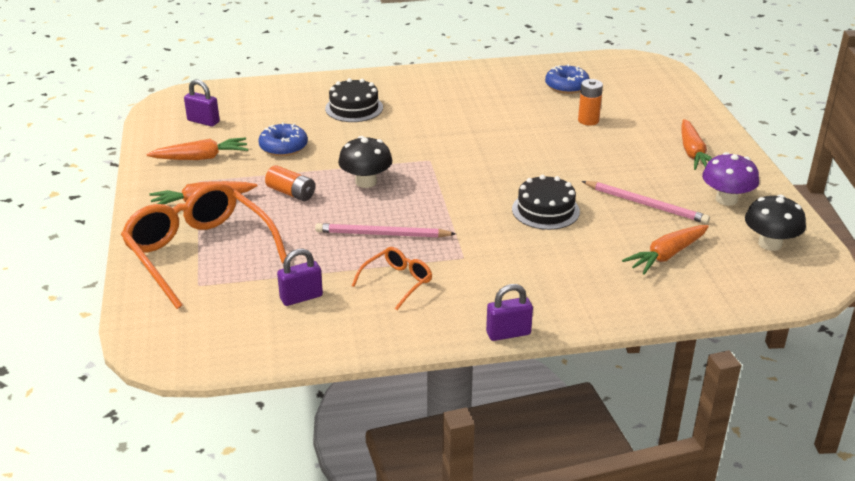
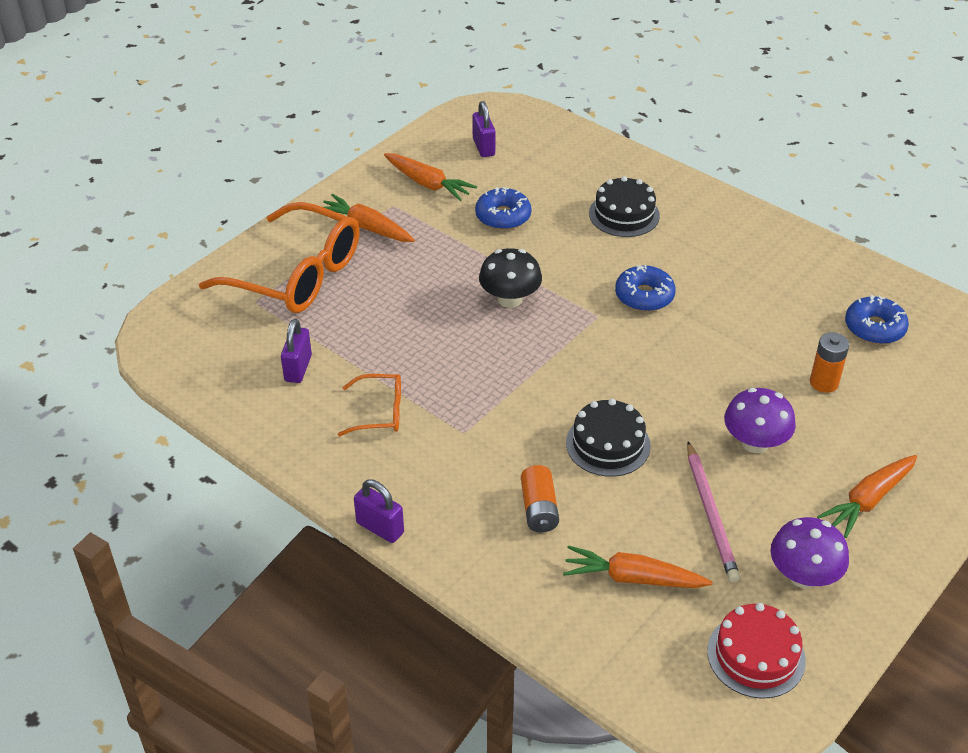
camera: 50 degrees right, 10 degrees up
orange glasses [121,182,287,309] -> orange glasses turned 105 degrees clockwise [199,202,360,313]
orange battery [265,165,315,201] -> orange battery moved to [521,465,559,532]
purple padlock [277,248,323,306] -> purple padlock turned 75 degrees clockwise [281,319,312,383]
pink pencil [315,223,456,238] -> none
black mushroom [745,195,806,251] -> red cake [707,603,806,699]
none -> blue donut [615,265,676,312]
none -> purple mushroom [724,388,796,453]

